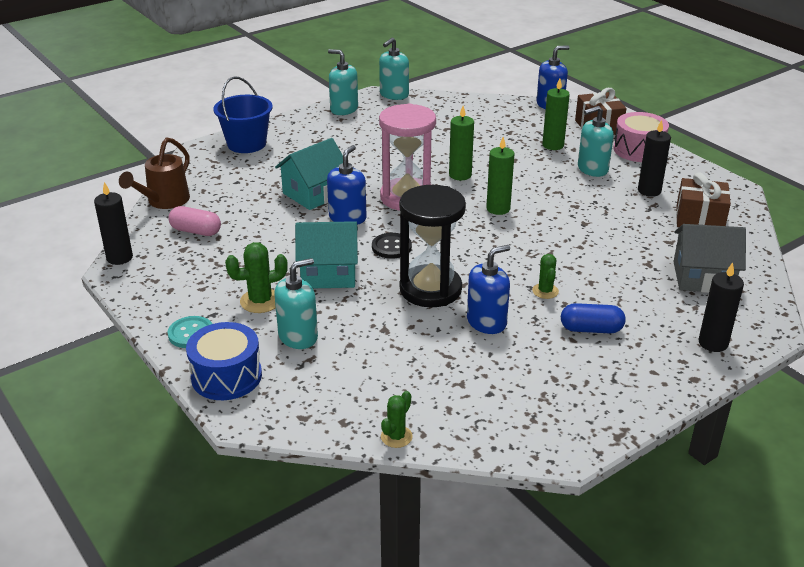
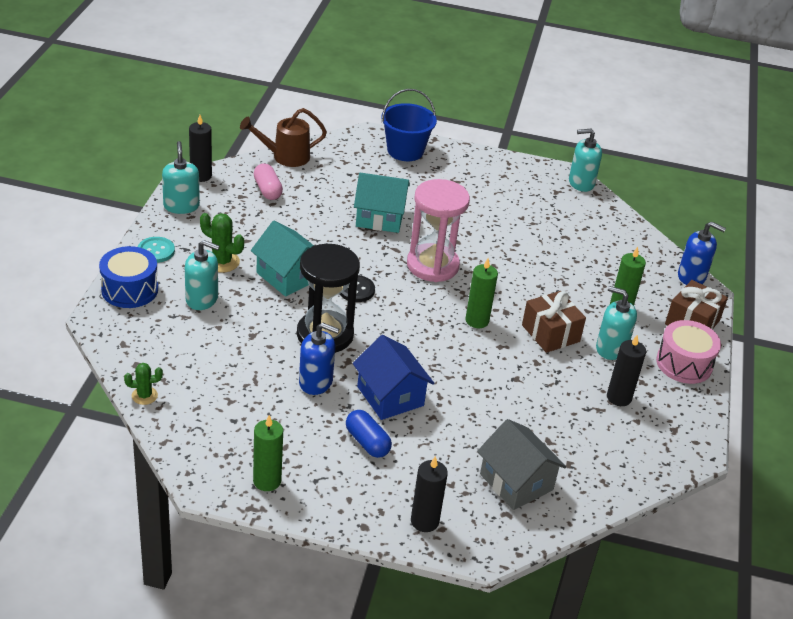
camera: 45 degrees right, 5 degrees up
blue soap dispenser [327,145,367,225] -> none
turquoise soap dispenser [328,49,358,115] -> turquoise soap dispenser moved to [162,141,200,214]
green candle [449,106,474,180] -> green candle moved to [253,415,283,491]
green cactus [532,254,559,299] -> blue house [353,335,434,420]
brown gift [676,172,731,227] -> brown gift moved to [522,291,586,353]

